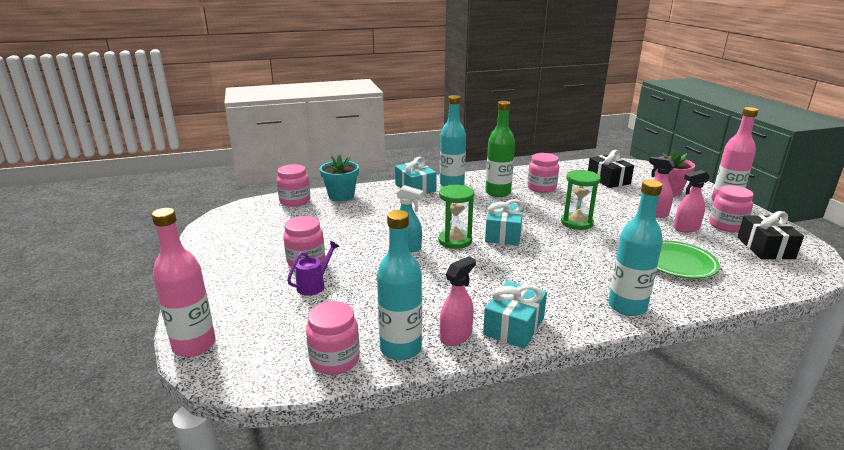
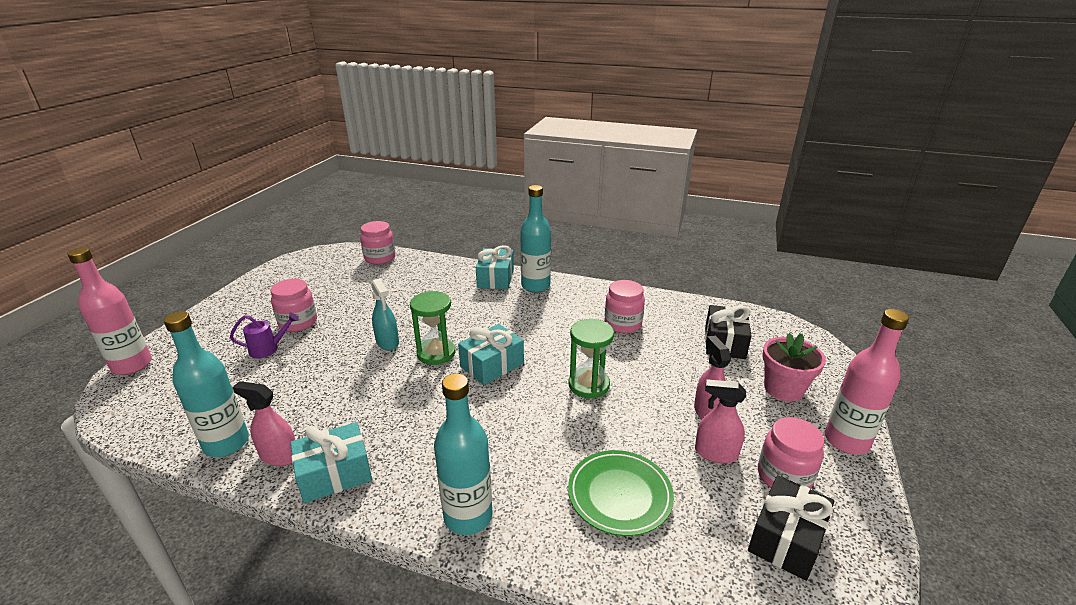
camera: 35 degrees right, 5 degrees up
pink jar [306,301,360,375] -> none
turquoise flower pot [320,155,359,201] -> none
pink spray bottle [440,256,476,346] -> pink spray bottle turned 150 degrees counterclockwise [232,381,295,466]
green bottle [485,101,515,197] -> none

